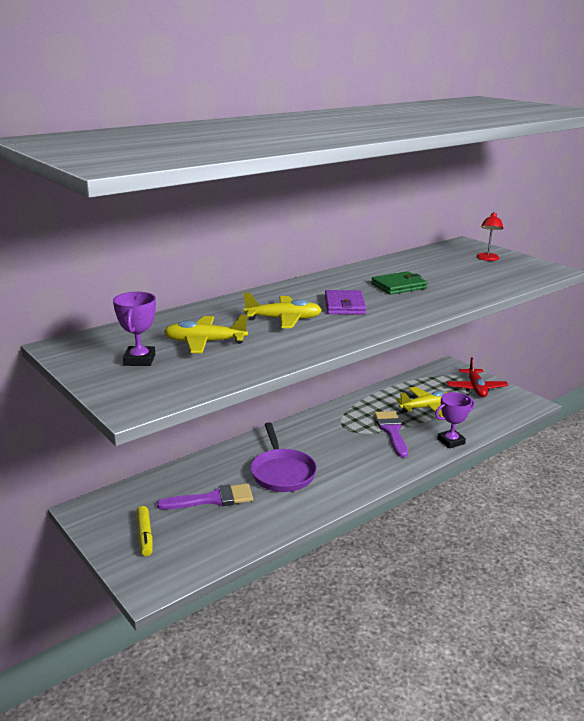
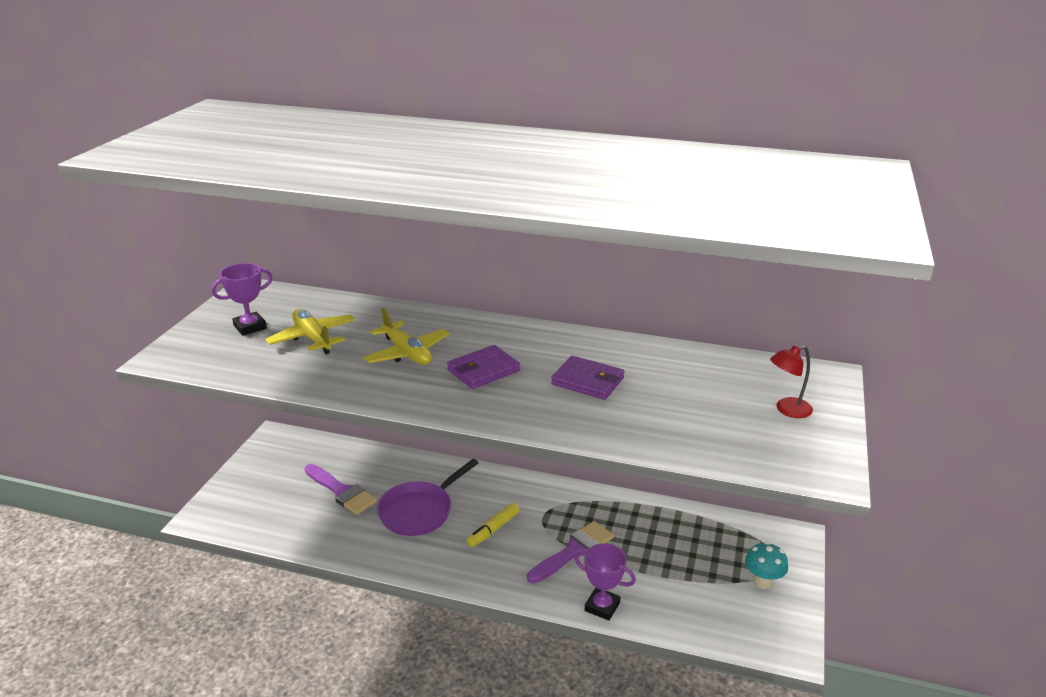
camera: 55 degrees right, 5 degrees up
yellow marker [136,506,153,556] -> yellow marker moved to [467,503,519,547]
green wallet [371,271,428,295] -> purple wallet [551,356,624,400]
yellow plane [396,387,448,417] -> none
red plane [447,357,508,397] -> turquoise mushroom [745,542,788,589]

